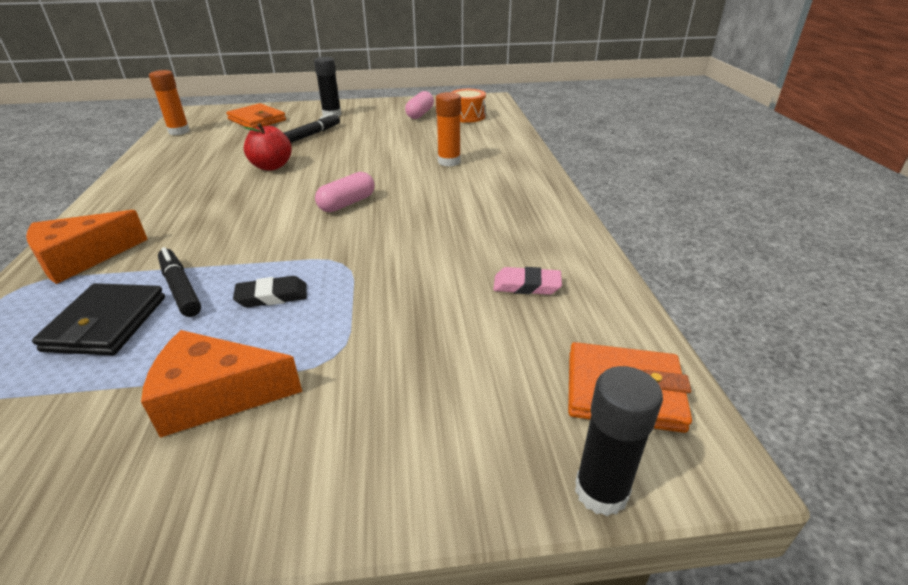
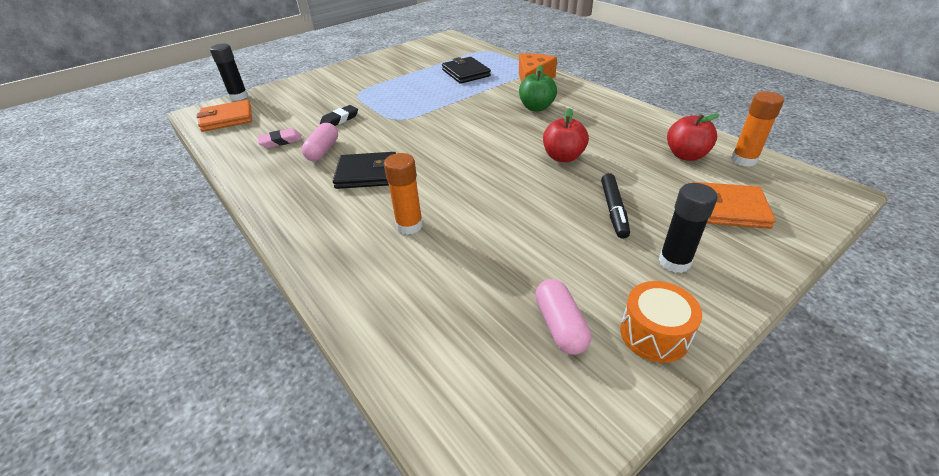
camera: 150 degrees right, 5 degrees up
orange cheese [141,330,302,438] -> none
black marker [158,247,201,317] -> none
black eraser [233,276,307,307] -> black eraser moved to [320,105,358,126]
pink capsule [315,172,375,212] -> pink capsule moved to [302,123,338,161]
orange drum [452,89,486,123] -> orange drum moved to [620,281,702,363]
none -> black wallet [333,152,396,189]
none -> green apple [519,65,557,111]
none -> red apple [667,114,720,161]

